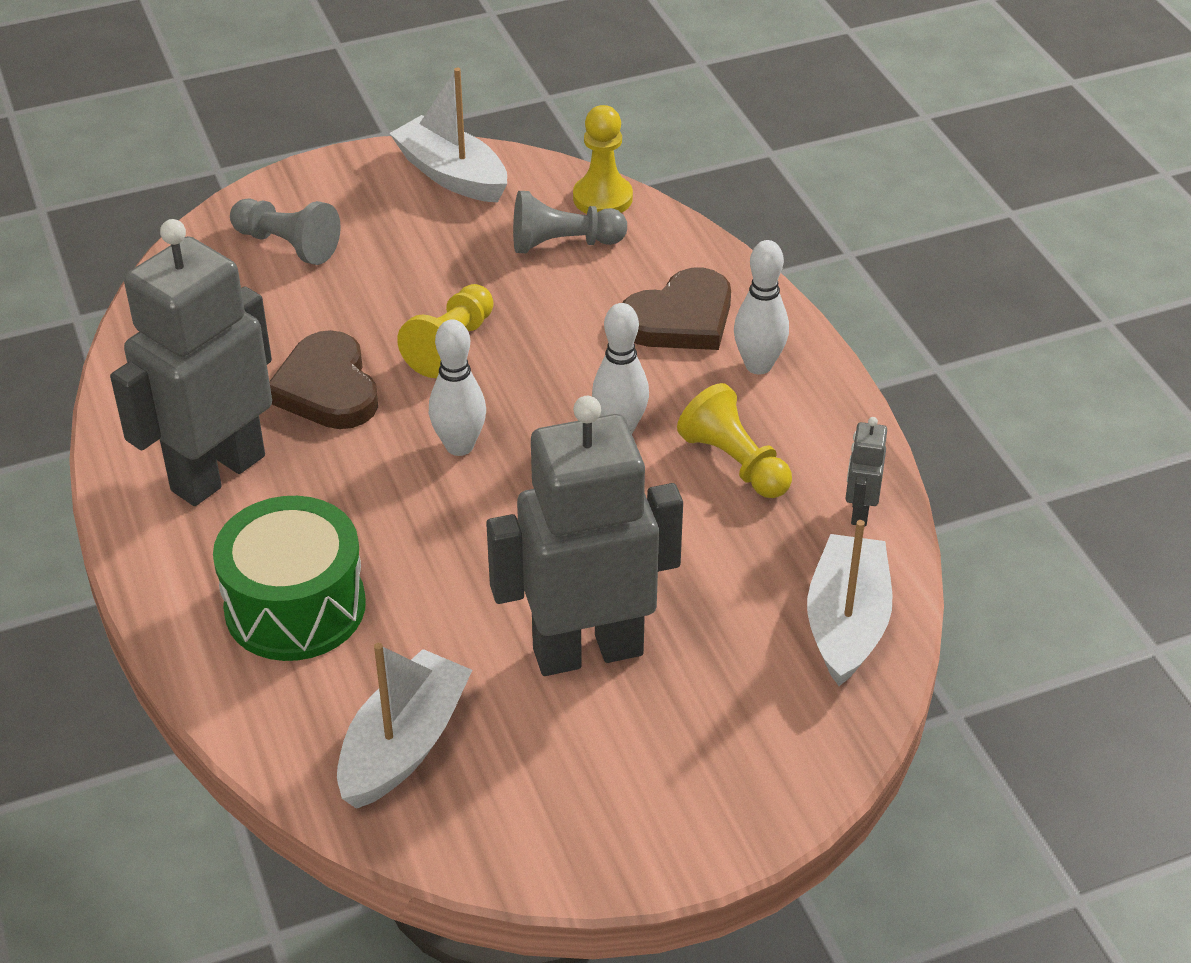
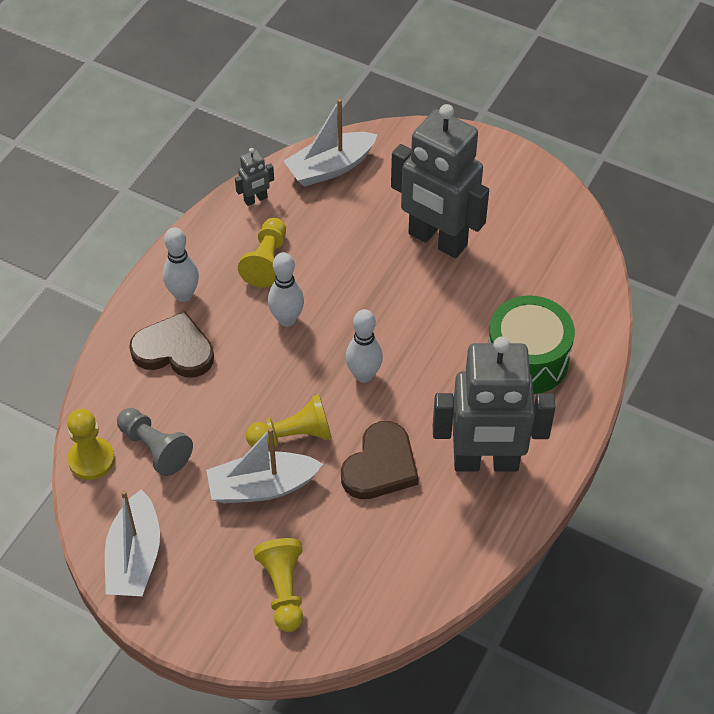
camera: 130 degrees left, 10 degrees up
grey pawn [230,198,341,265] -> yellow pawn [254,538,303,632]
white boat [337,643,472,809] -> white boat moved to [206,427,323,503]

